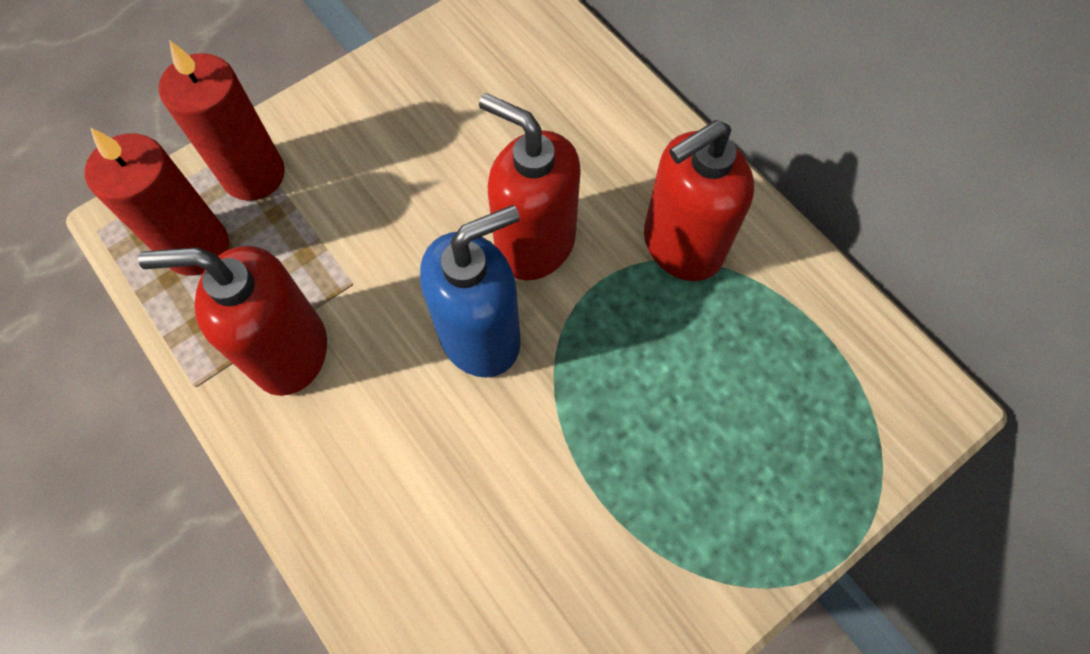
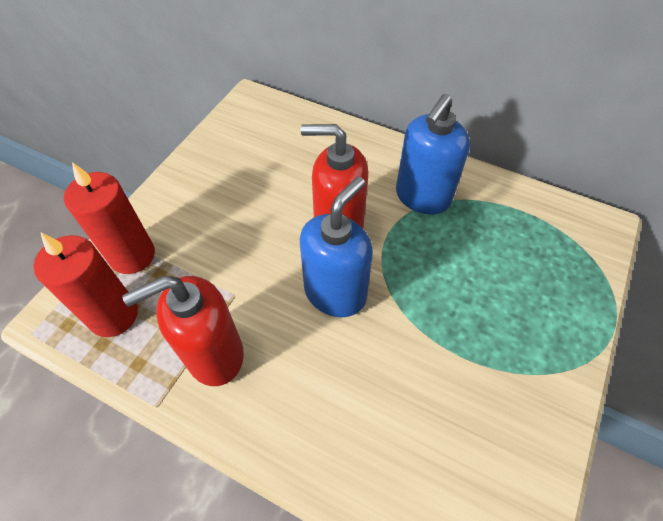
camera: 25 degrees left, 10 degrees down
red soap dispenser [644,120,754,281] -> blue soap dispenser [396,94,470,215]

